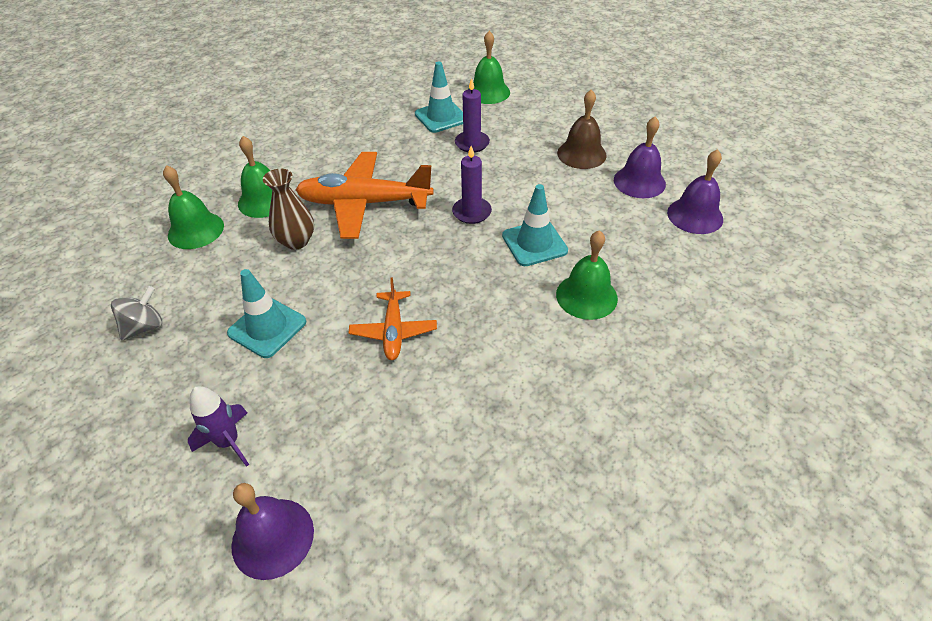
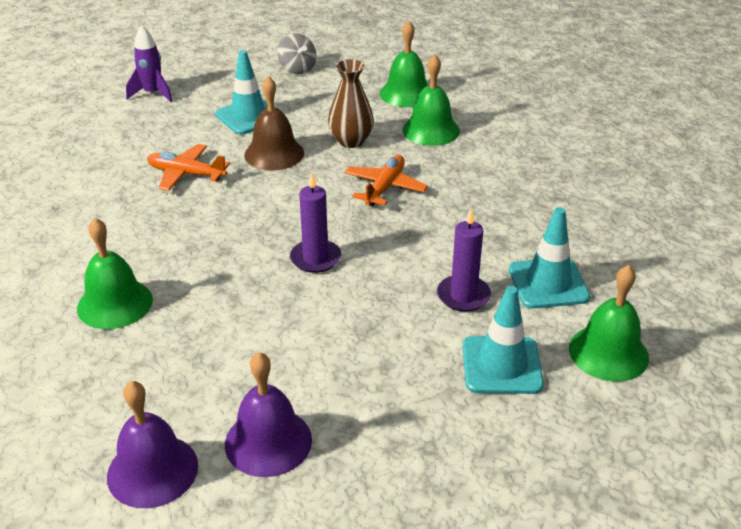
camera: 110 degrees right, 10 degrees down
purple bell [231,483,314,580] -> none
orange plane [296,152,433,239] -> orange plane [344,155,428,206], size x0.54
turquoise traffic cone [502,184,568,266] -> turquoise traffic cone moved to [463,286,544,394]
brown bell [557,89,607,169] -> brown bell moved to [244,76,304,170]

